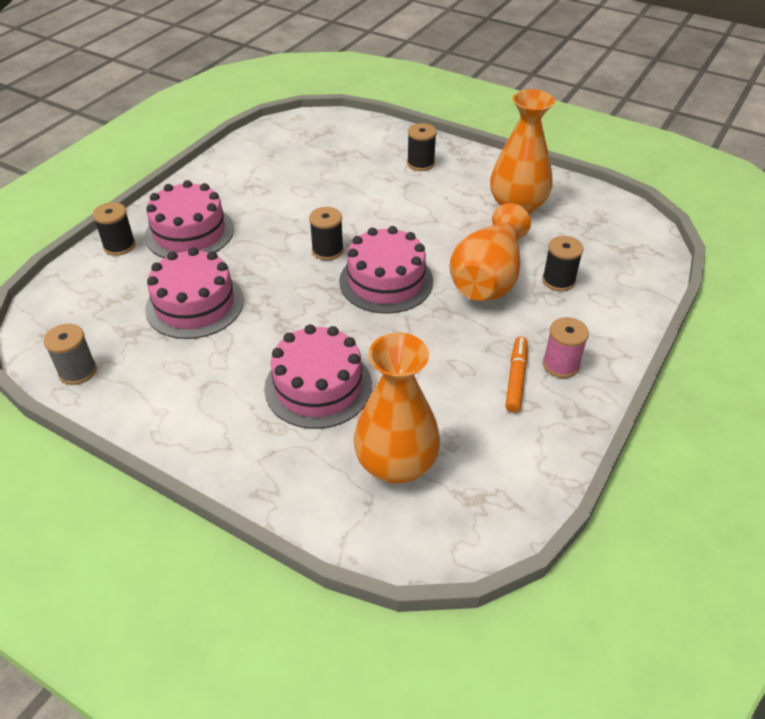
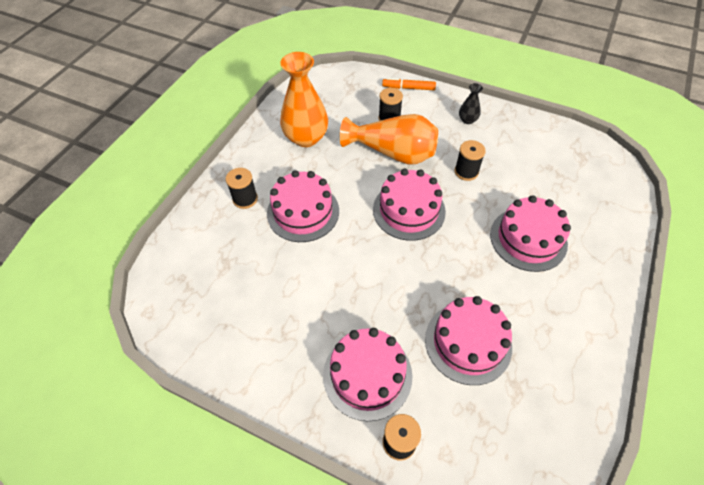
camera: 95 degrees left, 10 degrees up
grey spool [44,324,97,385] -> none
black spool [309,207,344,260] -> black spool moved to [454,140,486,181]
orange vase [354,333,440,484] -> none
orange marker [505,337,528,412] -> orange marker moved to [382,78,436,90]
pink spool [543,317,589,378] -> black vase [459,83,483,124]
none -> pink cake [267,170,339,242]

